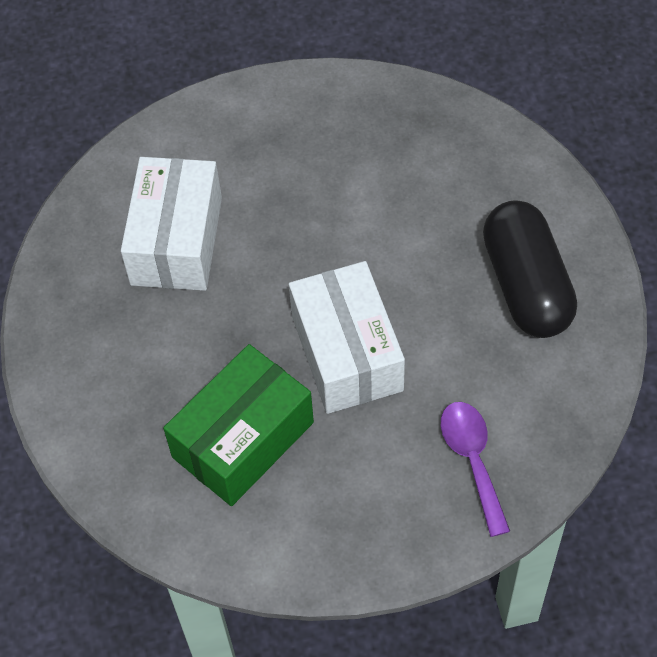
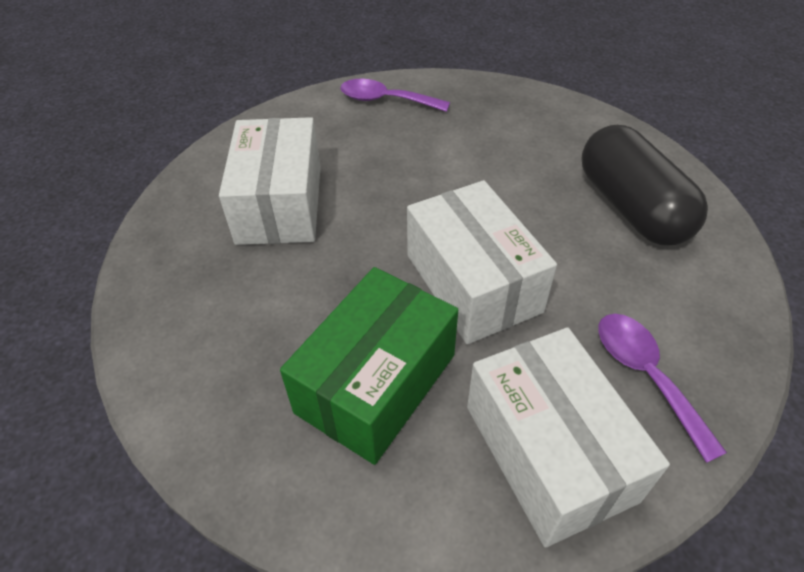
camera: 10 degrees left, 10 degrees down
none -> purple spoon [340,79,450,112]
none -> white box [467,327,670,548]

